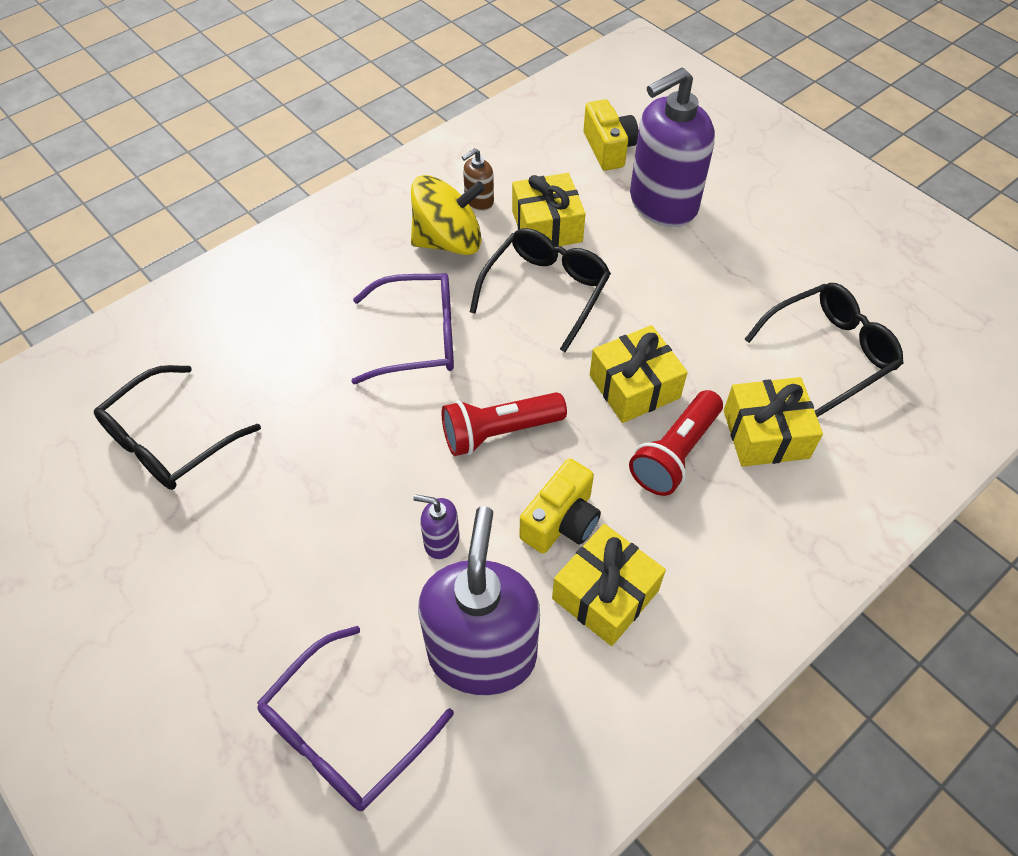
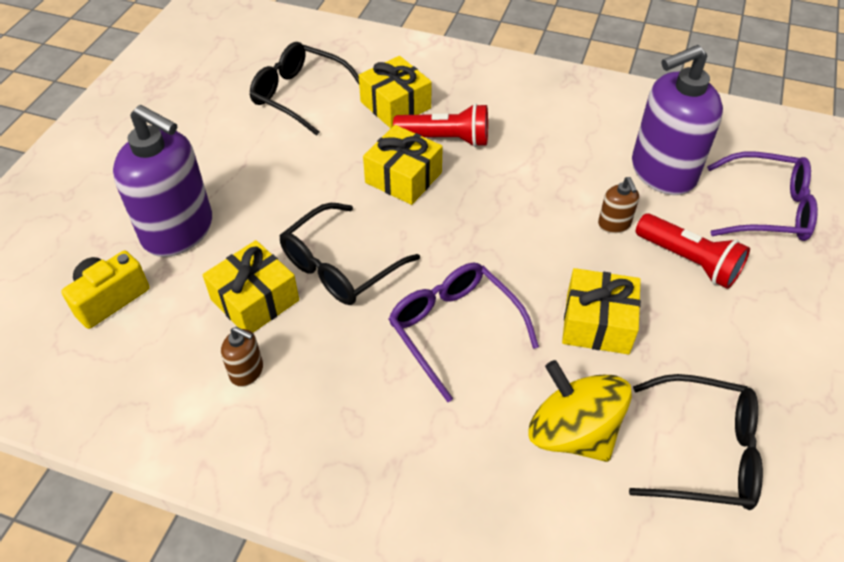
camera: 120 degrees left, 5 degrees down
yellow spinning top [411,175,485,255] -> yellow spinning top moved to [529,360,632,462]
purple soap dispenser [413,494,460,559] -> brown soap dispenser [598,177,639,233]
red flashlight [442,392,567,456] -> red flashlight moved to [636,213,750,289]
black glasses [470,228,611,352] -> black glasses turned 45 degrees counterclockwise [279,203,420,305]
yellow camera [519,459,601,554] -> none
yellow gift [552,524,666,646] -> yellow gift moved to [562,268,641,355]

